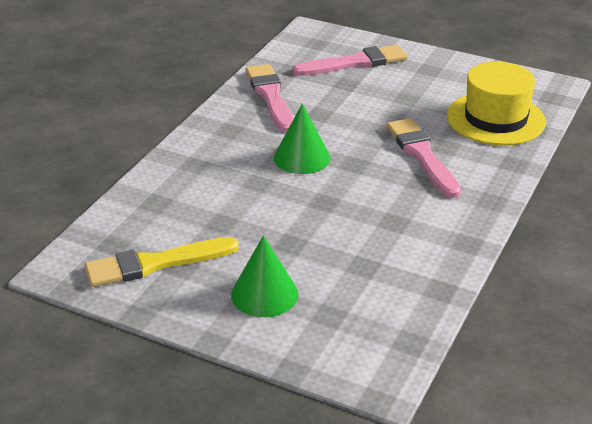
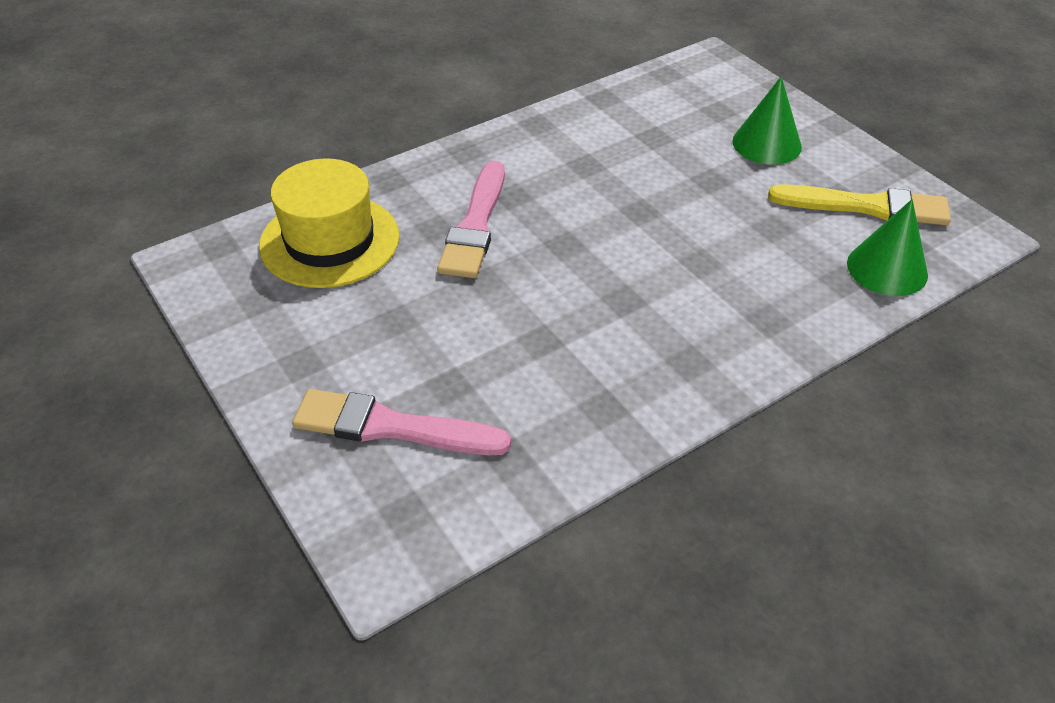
camera: 150 degrees left, 10 degrees up
pink brush [246,64,294,132] -> none
green cone [274,103,330,174] -> green cone moved to [847,199,928,296]

